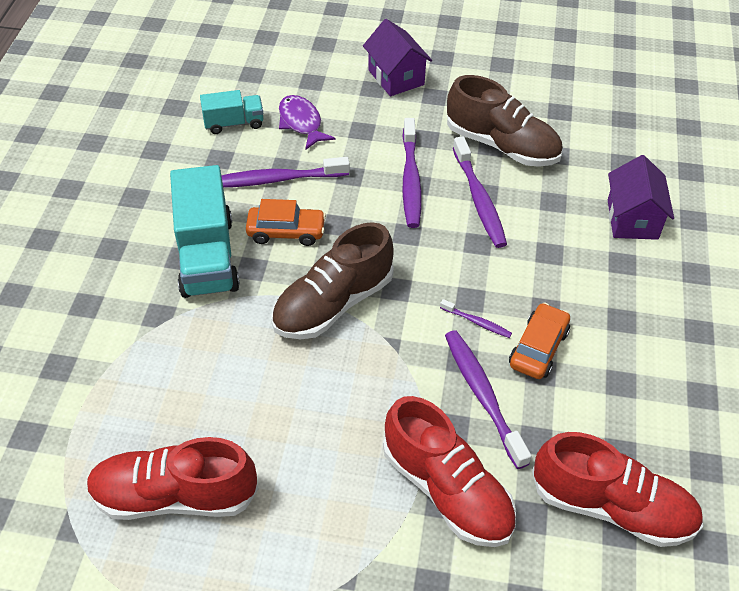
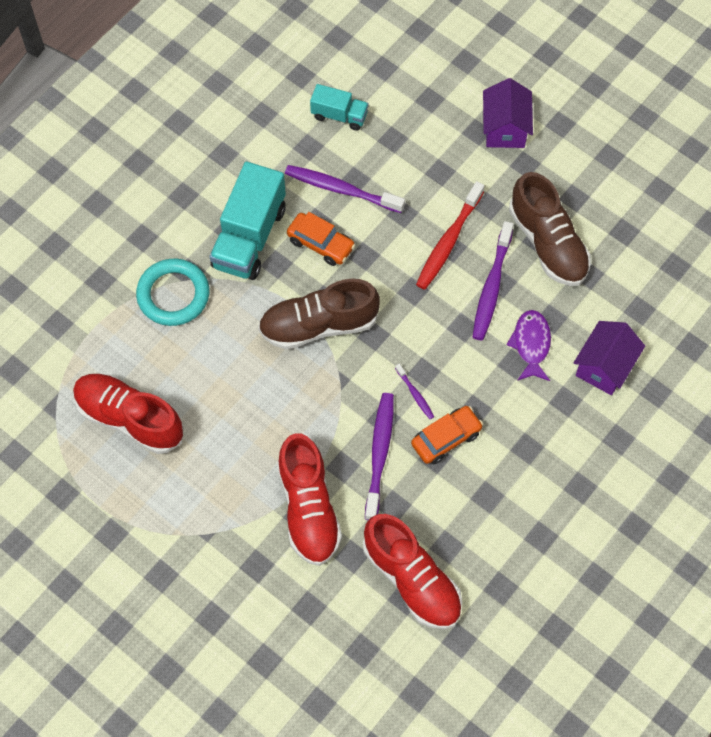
camera: 30 degrees right, 15 degrees up
purple fish [279,95,336,150] -> purple fish moved to [506,310,551,381]
purple toothbrush [402,118,422,228] -> red toothbrush [416,181,484,290]
none -> turquoise ring [136,259,209,326]

